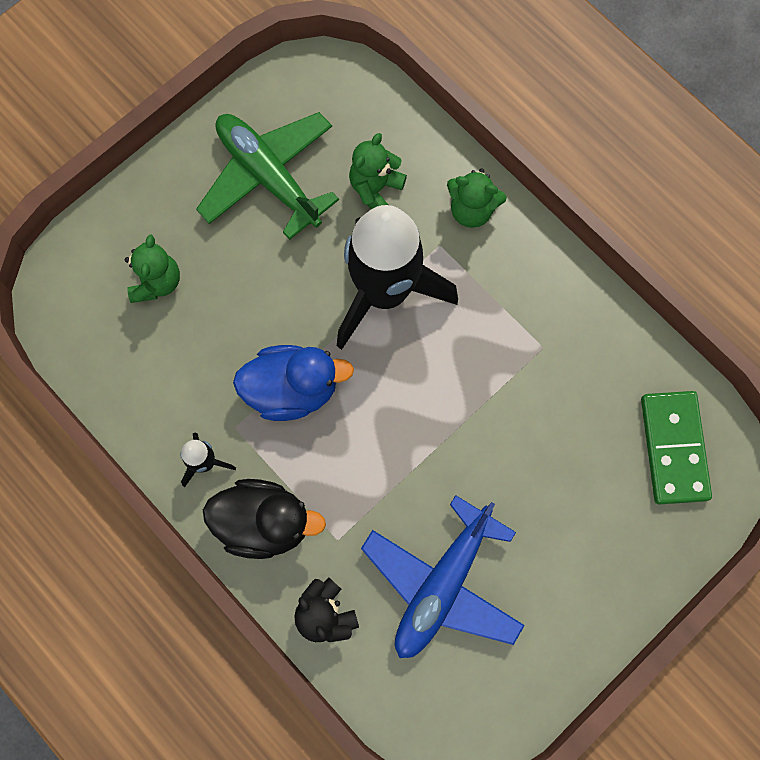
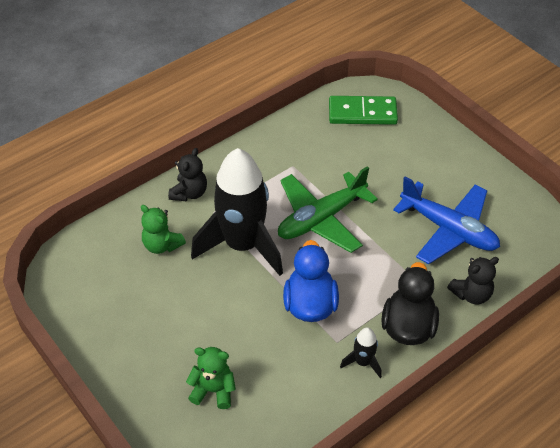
camera: 85 degrees left, 25 degrees down
green plane [196,112,339,240] -> green plane moved to [278,166,378,253]
green teddy bear [447,169,507,228] -> black teddy bear [168,148,207,201]

